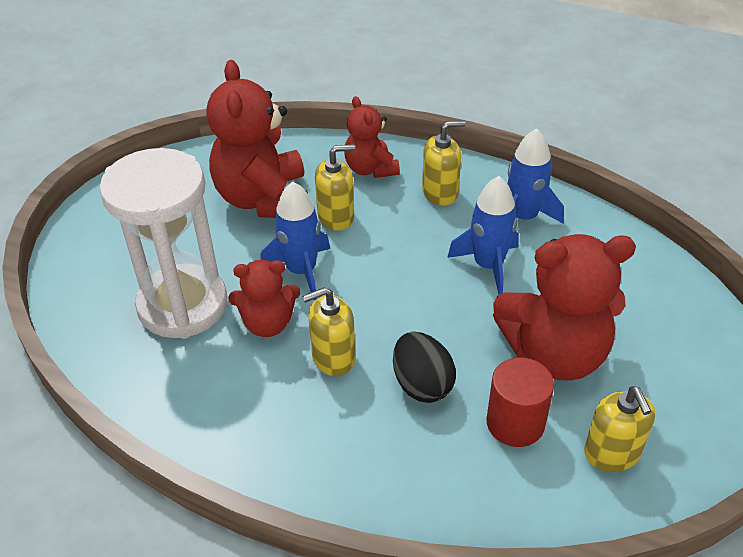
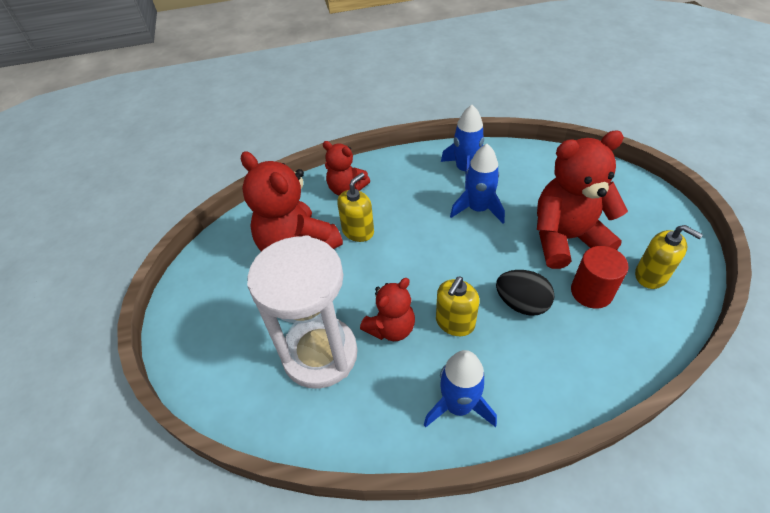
camera: 35 degrees left, 5 degrees up
blue rocket [260,181,330,300] -> blue rocket moved to [424,350,497,428]
yellow soap dispenser [422,120,466,206] -> none
red teddy bear [493,234,636,381] -> red teddy bear turned 150 degrees counterclockwise [537,130,628,269]

